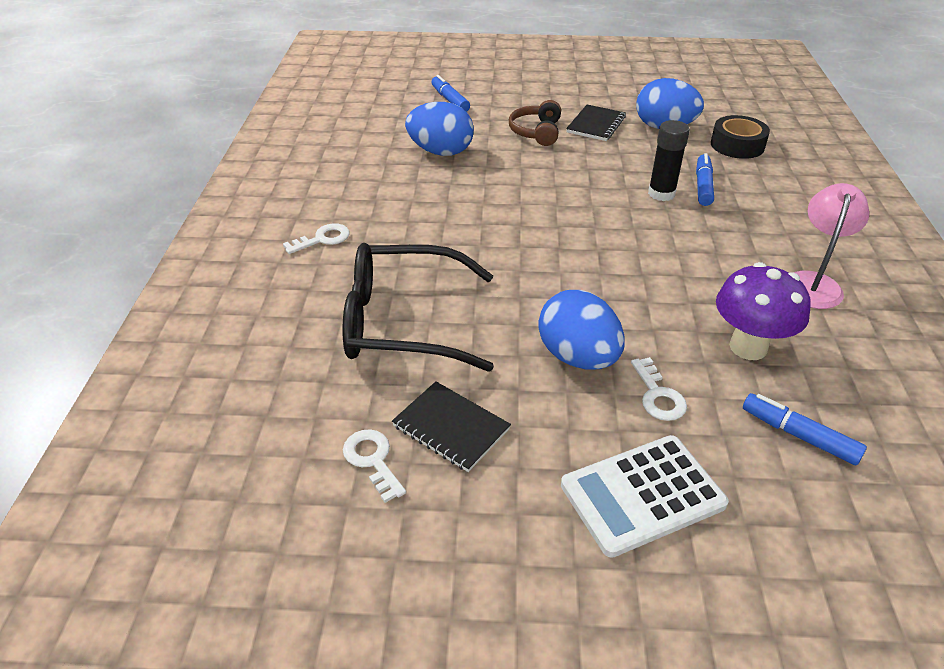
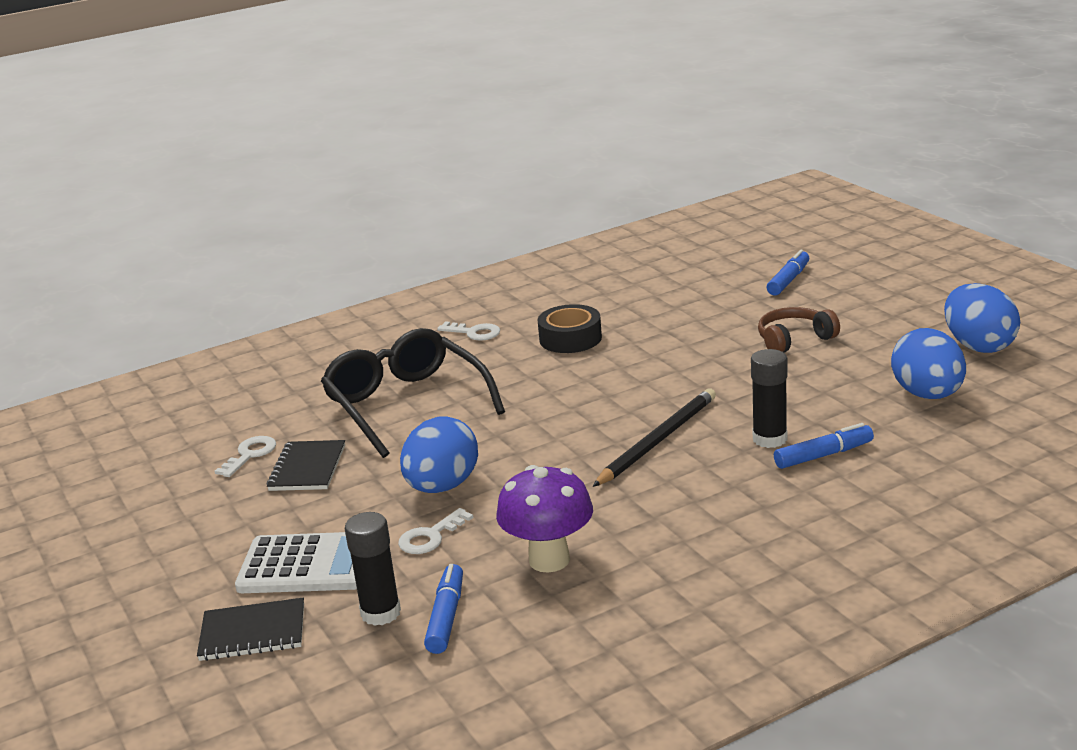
camera: 60 degrees right, 15 degrees down
blue egg [405,102,474,156] -> blue egg moved to [944,283,1020,353]
white calculator [561,435,729,558] -> white calculator turned 150 degrees clockwise [235,532,357,593]
black notebook [566,105,626,141] -> black notebook moved to [197,598,304,661]
black tape [711,115,770,159] -> black tape moved to [538,304,602,353]
pink lamp [793,183,869,309] -> none
none -> black glue stick [345,512,401,626]
none -> black pencil [592,388,716,487]

